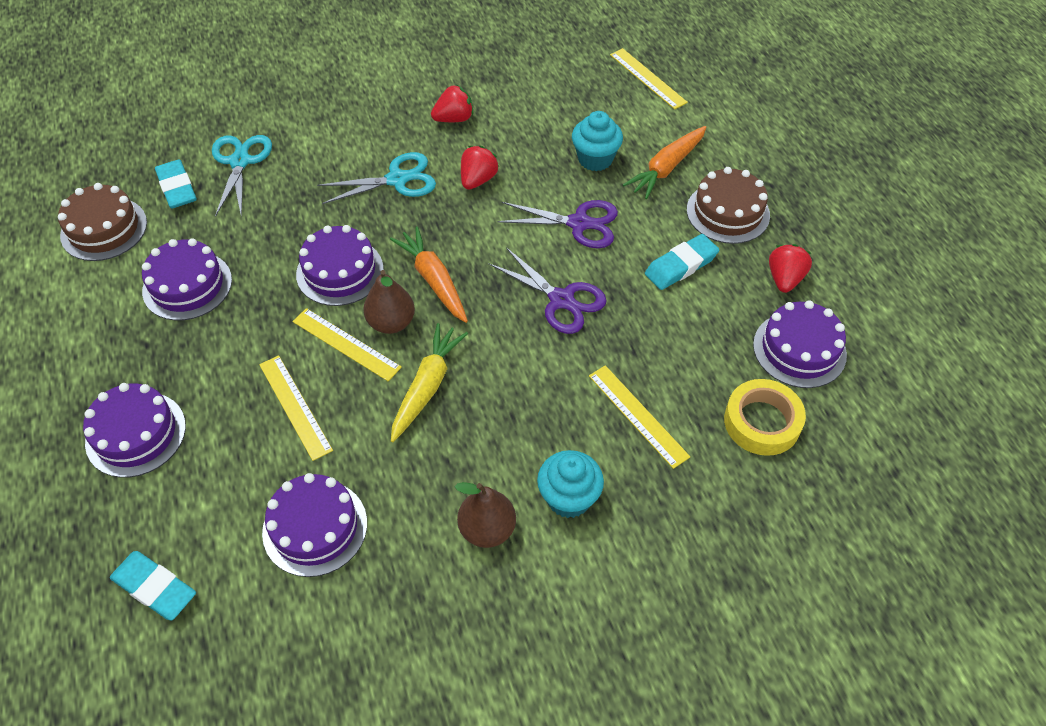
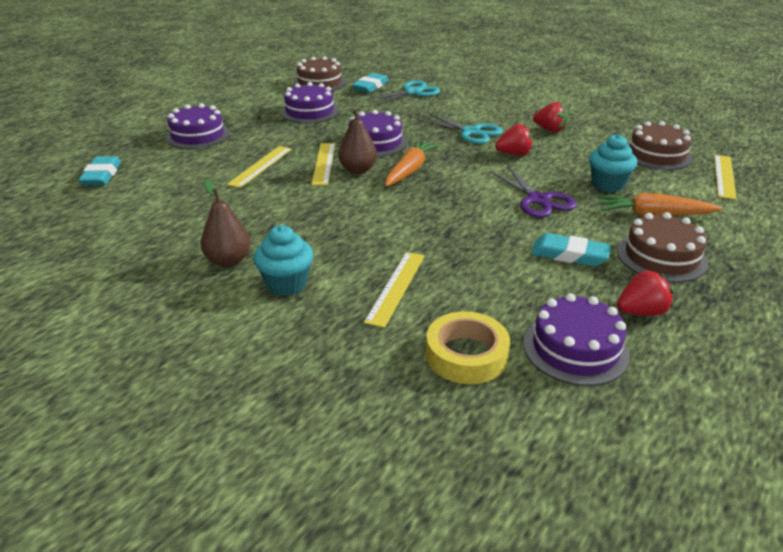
camera: 55 degrees right, 20 degrees down
purple cake [262,473,367,577] -> none
yellow carrot [391,323,468,442] -> none
purple scissors [489,247,607,334] -> none
none -> brown cake [627,121,693,170]

